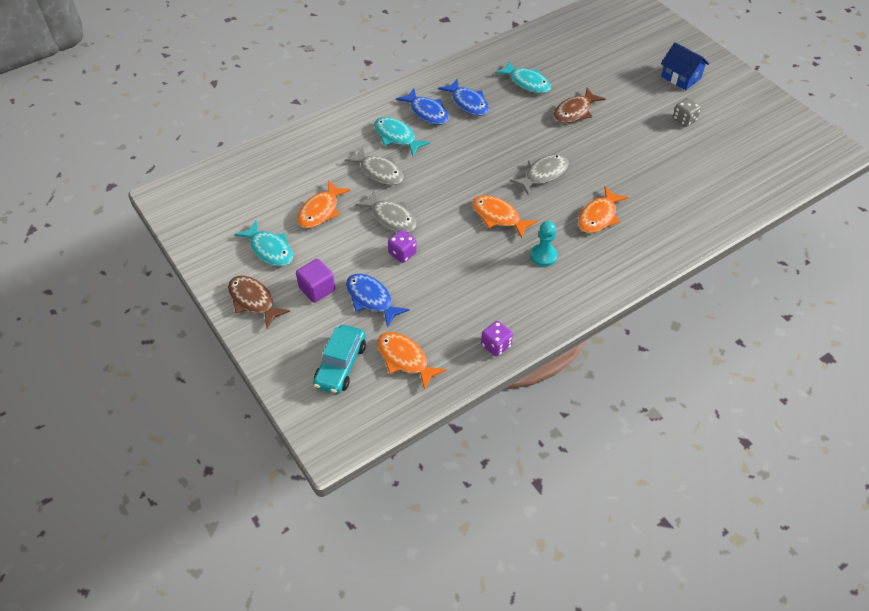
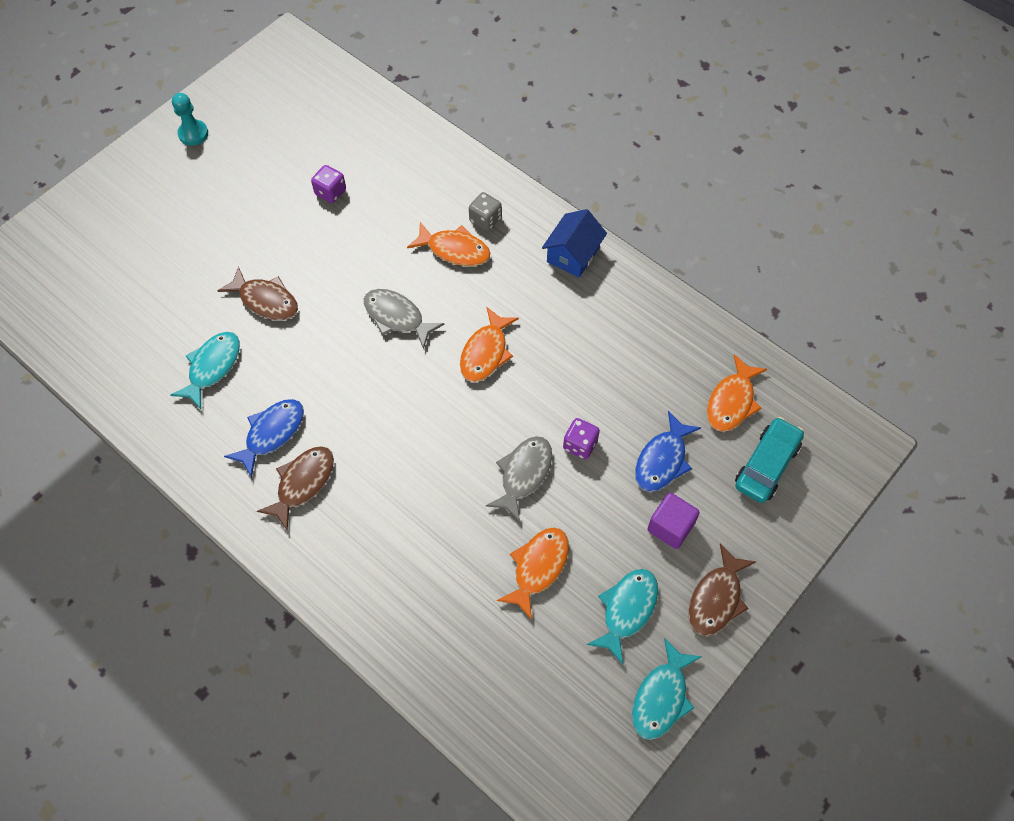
camera: 105 degrees left, 10 degrees up
orange fish [297,180,351,228] -> orange fish turned 75 degrees counterclockwise [497,527,569,620]
turquoise car [313,325,366,394] -> turquoise car turned 60 degrees counterclockwise [735,417,804,503]
grey fish [344,147,403,185] -> none
turquoise fish [374,117,431,156] -> turquoise fish moved to [632,638,702,740]
blue fish [396,89,449,125] -> brown fish [257,446,334,531]
purple dice [481,321,513,357] -> purple dice moved to [311,165,346,203]
turquoise pawn [530,221,558,267] -> turquoise pawn moved to [172,93,208,145]
blue house [661,42,709,90] -> blue house moved to [542,209,607,278]
grey dice [673,98,701,127] -> grey dice moved to [469,192,502,231]

